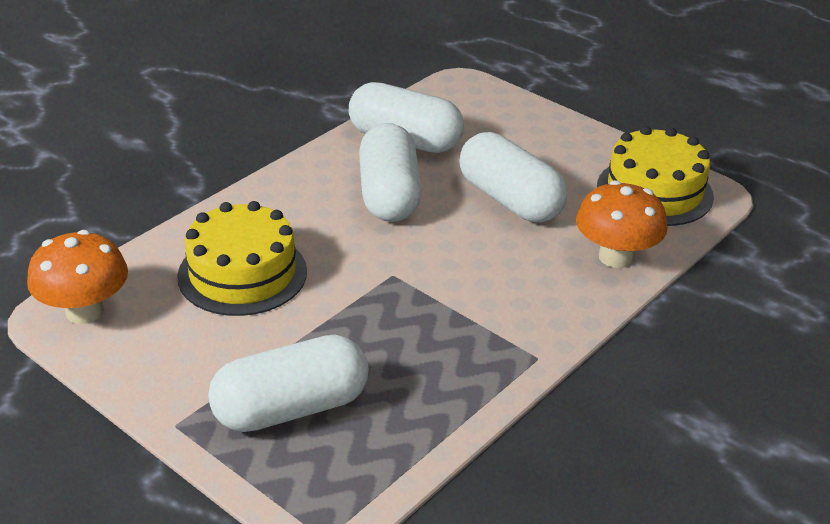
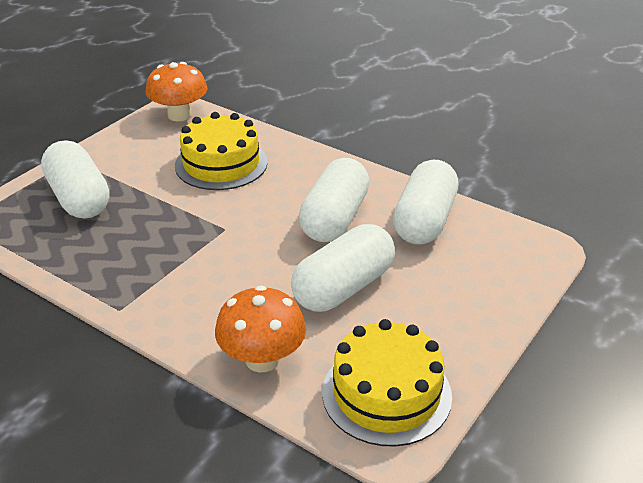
camera: 85 degrees right, 0 degrees up
white capsule [359,123,422,222] -> white capsule turned 60 degrees counterclockwise [299,158,370,242]

